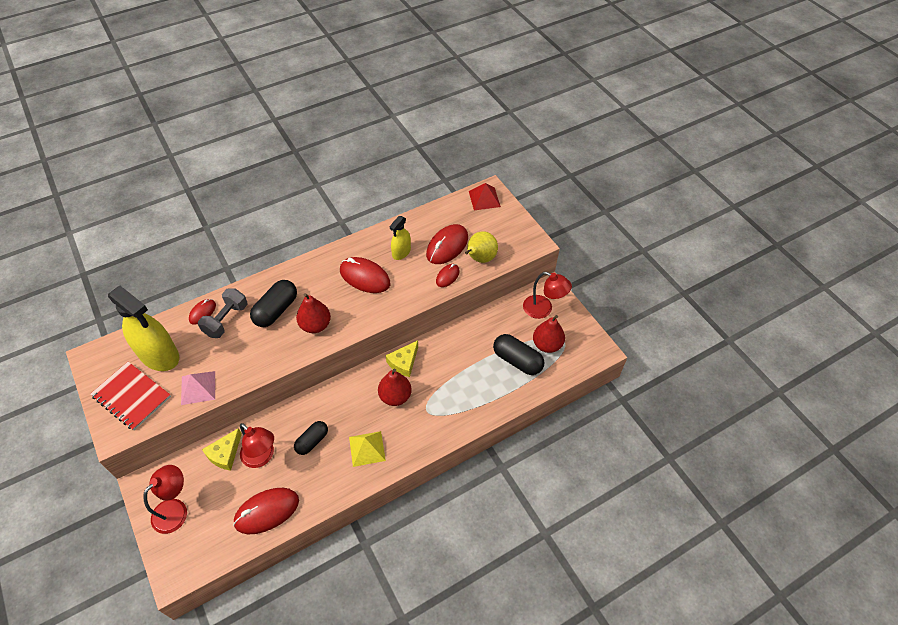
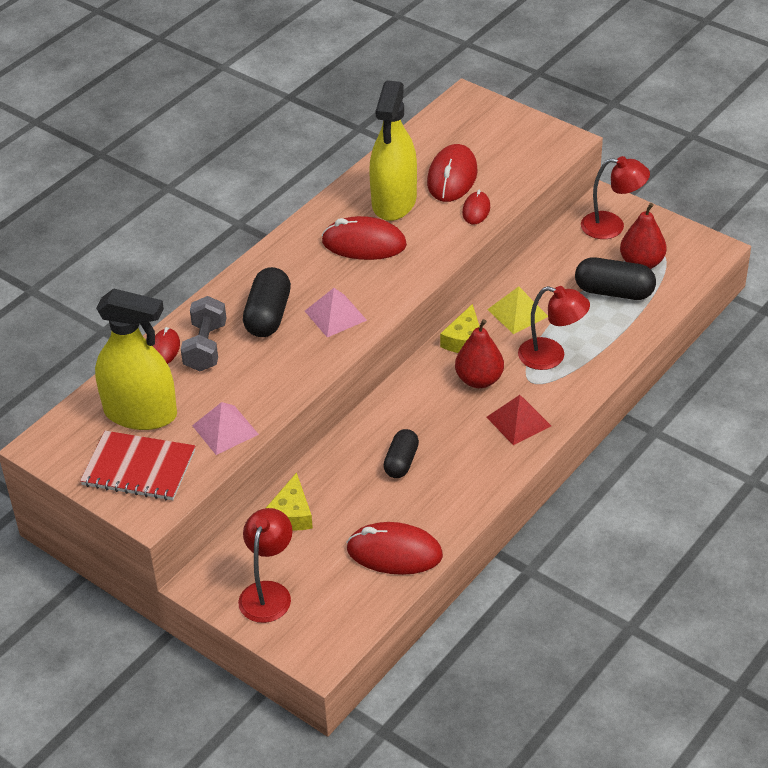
camera: 20 degrees left, 10 degrees down
red mouse [233,488,299,534] -> red mouse turned 60 degrees clockwise [346,522,443,575]
red lamp [240,423,274,468] -> red lamp moved to [518,286,590,370]
red pear [296,293,331,333] -> pink pyramid [305,288,367,337]
yellow pyramid [349,431,386,467] -> yellow pyramid moved to [487,286,548,334]
yellow spray bottle [390,216,411,260] -> yellow spray bottle [369,80,417,221], size x1.89
yellow pear [465,231,498,263] -> none
red pyramid [469,183,501,210] -> red pyramid moved to [486,395,551,445]

